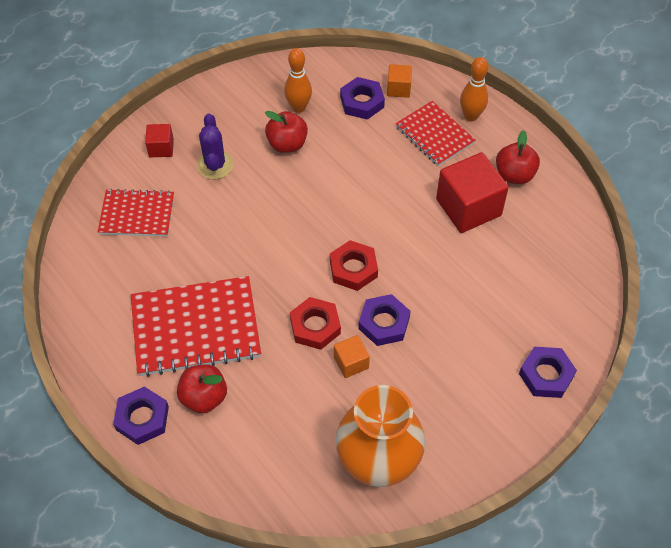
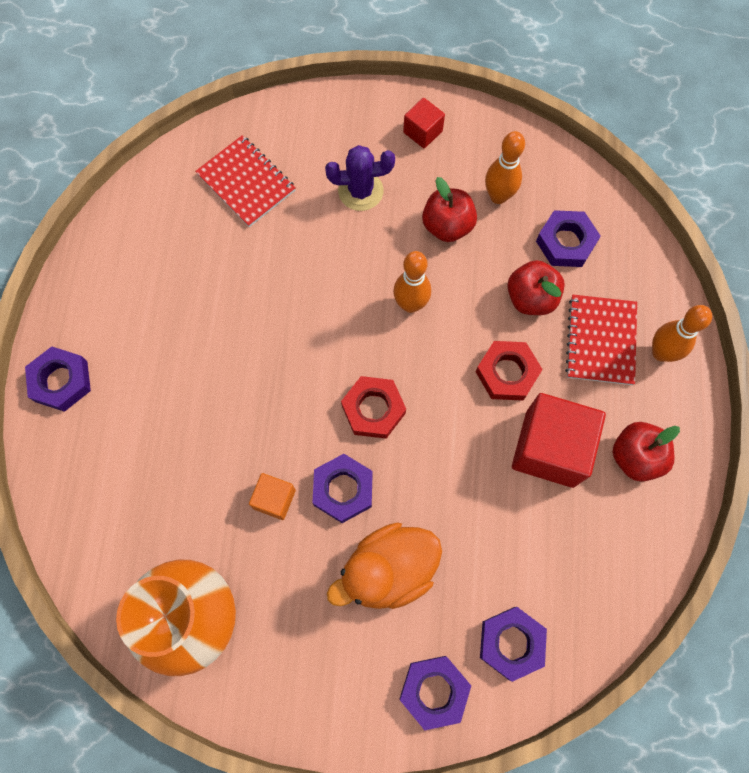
camera: 45 degrees right, 15 degrees up
red notebook [131,276,261,377] -> none
red cube [145,124,174,157] -> red cube moved to [403,98,445,149]
red apple [177,364,227,413] -> red apple moved to [508,260,565,315]
purple cactus [197,113,234,179] -> purple cactus turned 45 degrees clockwise [325,145,395,211]
red nut [290,297,341,350] -> red nut moved to [476,341,543,401]
orange cube [387,64,412,98] -> none
none -> orange duck [327,522,442,609]
none -> orange bowling pin [393,251,431,313]
none -> purple nut [480,607,547,682]

